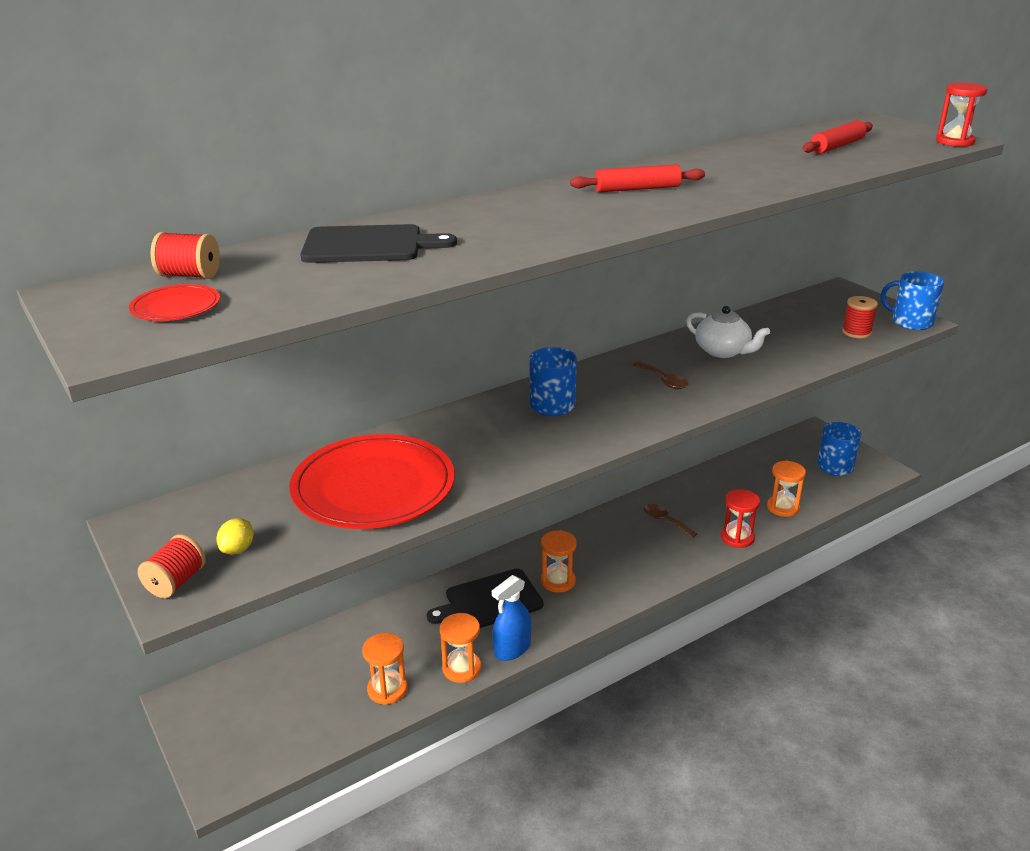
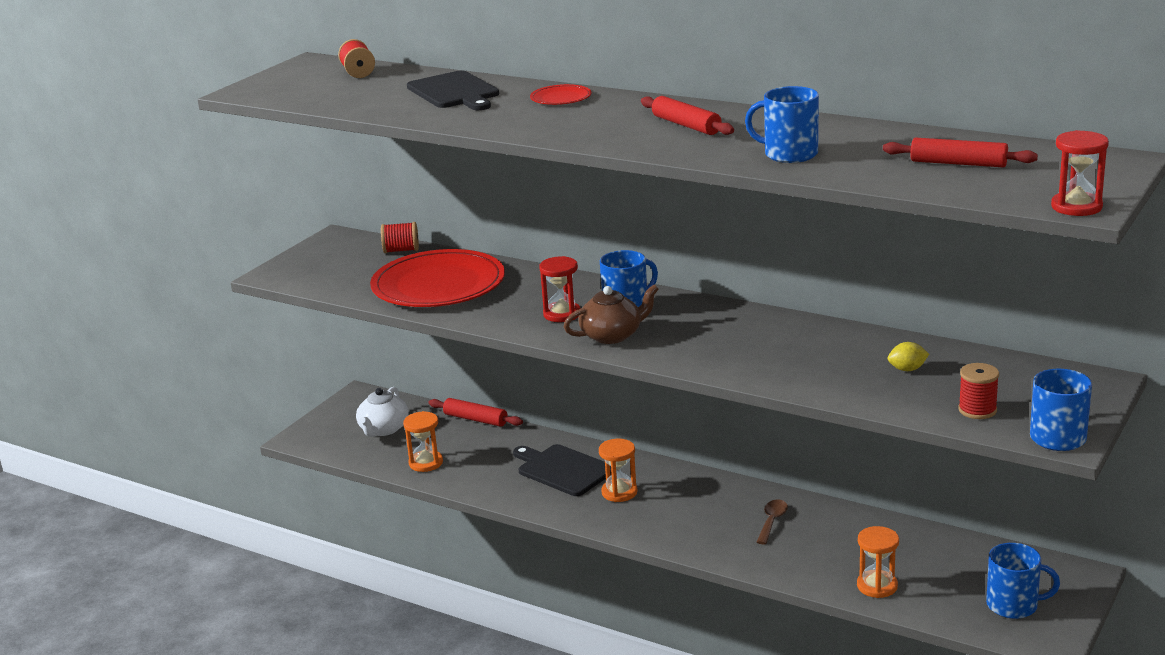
camera: 65 degrees right, 5 degrees down
red plate [129,284,220,321] -> red plate moved to [530,84,591,105]
red spool [138,534,206,598] -> red spool moved to [381,222,419,253]
yellow lemon [216,518,254,555] -> yellow lemon moved to [888,342,929,371]
orange hourglass [440,613,481,683] -> none
blue spray bottle [492,575,531,661] -> none
brown spoon [633,361,688,389] -> none
white teapot [686,306,770,358] -> white teapot moved to [356,387,409,437]
red hourglass [721,489,760,548] -> red hourglass moved to [539,256,581,322]
none -> red rolling pin [428,398,523,427]
none -> brown teapot [564,285,659,344]
none -> blue mug [745,86,819,163]

